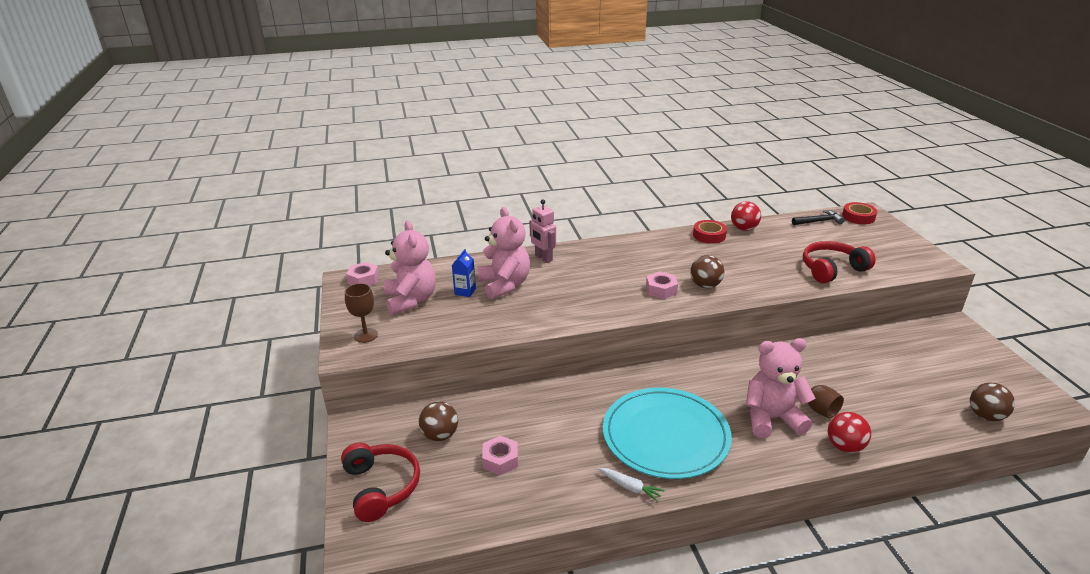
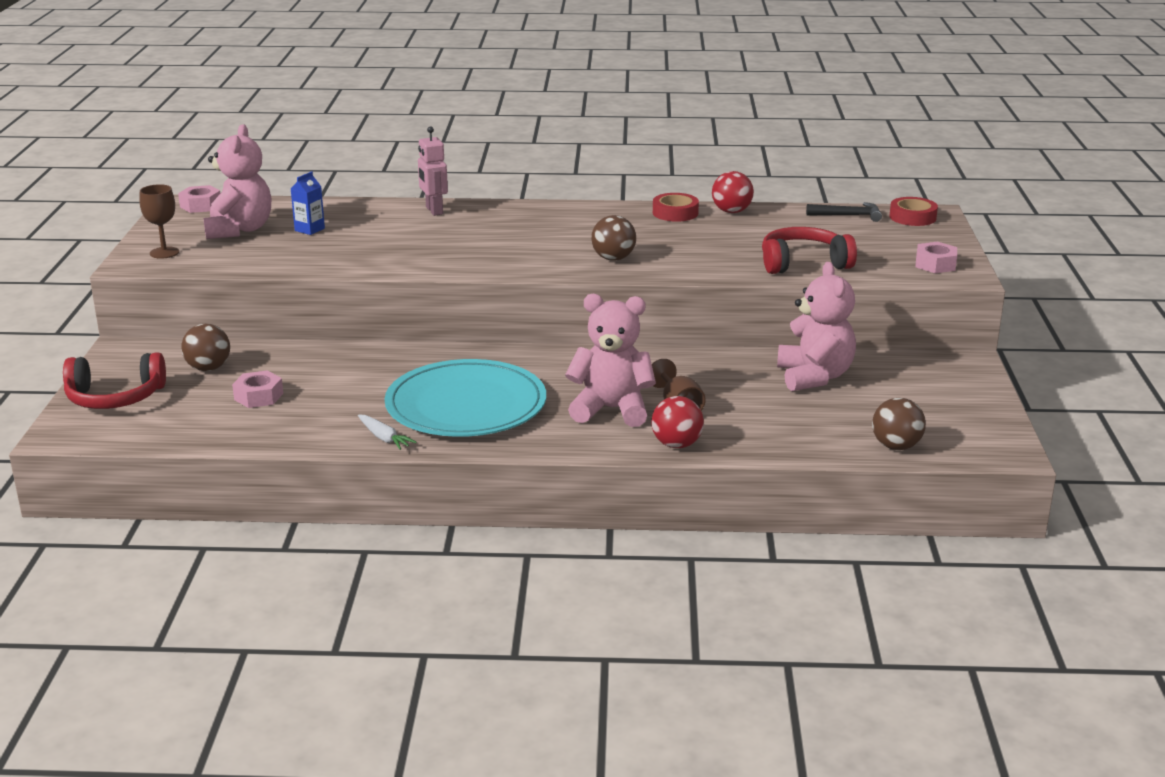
camera: 15 degrees right, 5 degrees down
red headphones [341,443,420,522] -> red headphones turned 90 degrees clockwise [63,352,166,409]
pink teddy bear [478,207,530,299] -> pink teddy bear moved to [777,262,856,391]
pink nut [646,271,678,299] -> pink nut moved to [916,242,957,273]

